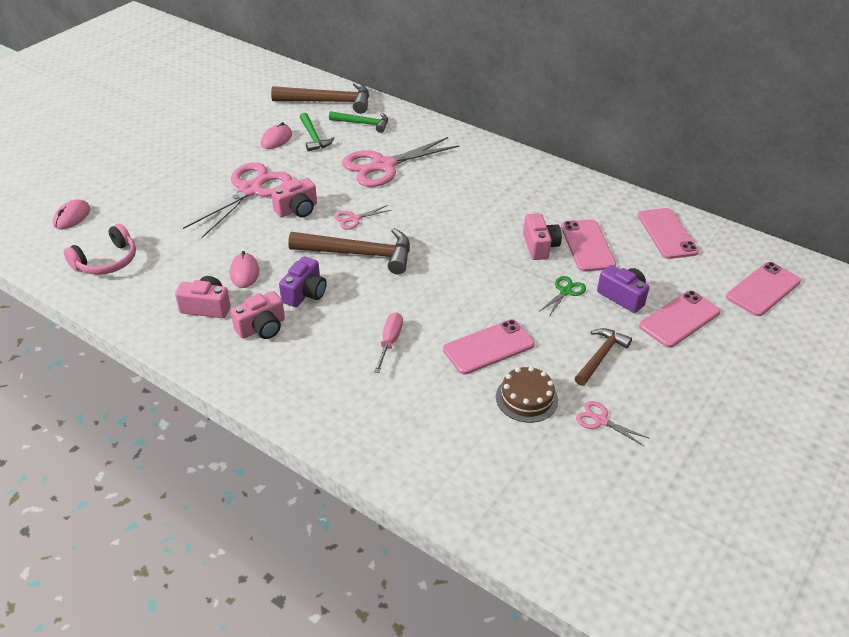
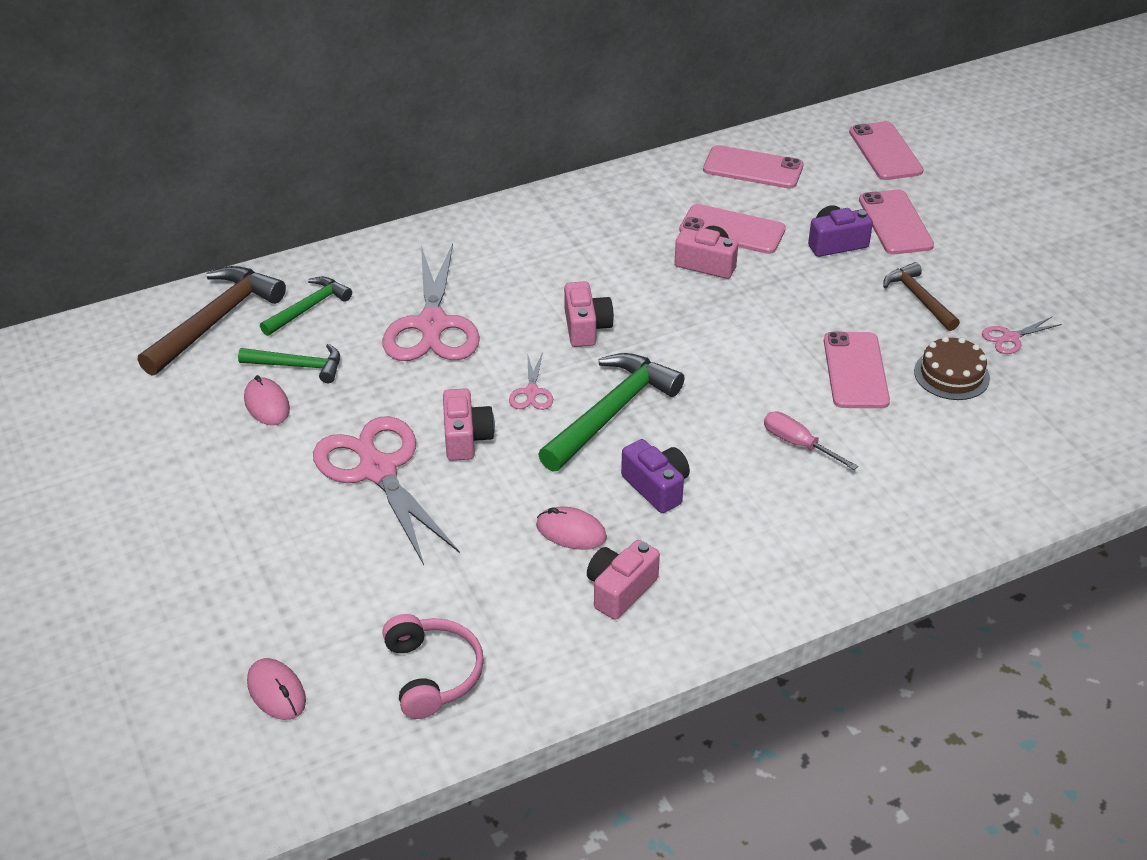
camera: 60 degrees left, 0 degrees up
pink camera [230,291,285,339] -> pink camera moved to [564,281,614,347]
brown hammer [288,228,410,274] -> green hammer [538,353,685,472]
green scissors [539,276,586,317] -> none

